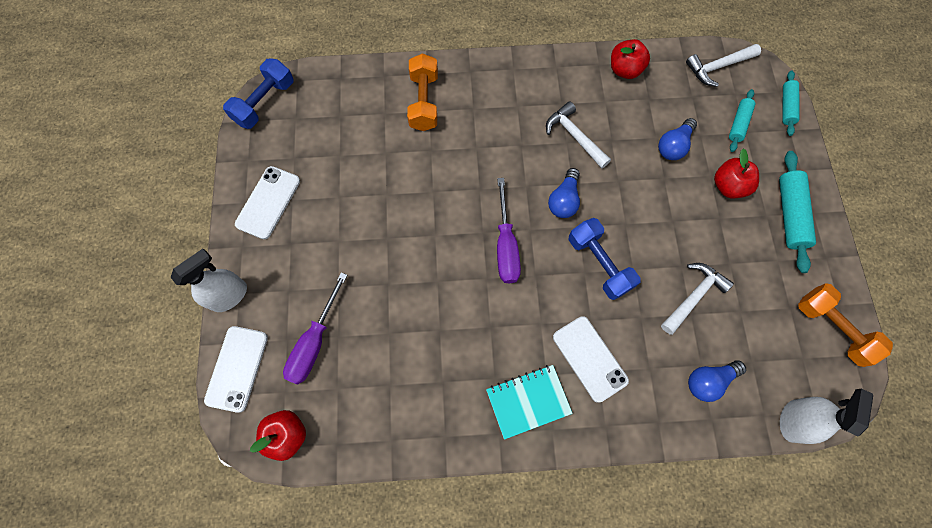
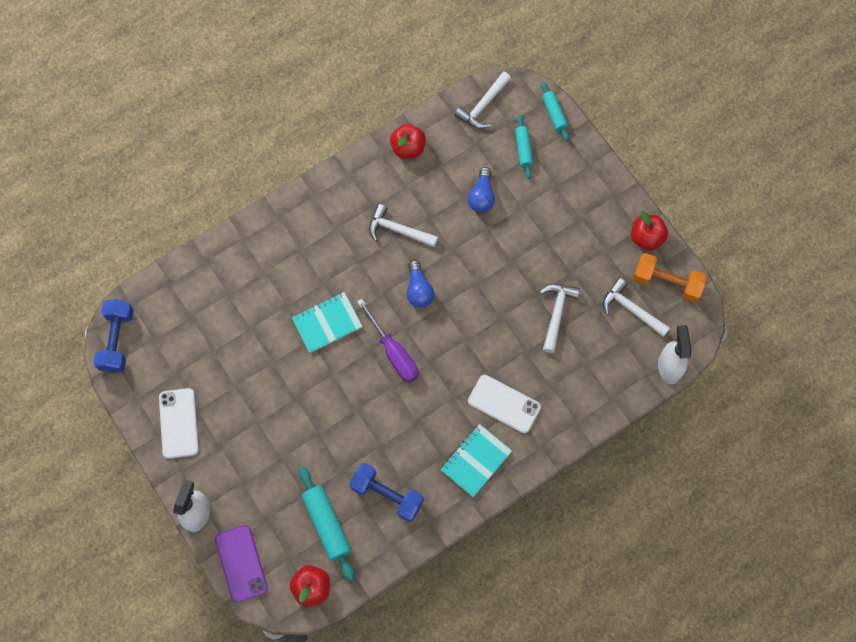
camera: 30 degrees left, 0 degrees up
white phone [204,326,268,413] -> purple phone [215,525,268,603]
purple screwdriver [283,272,348,385] -> none
orange dumbbell [407,53,438,131] -> none
blue dumbbell [569,218,641,300] -> blue dumbbell moved to [349,463,424,522]
blue light bulb [688,360,746,402] -> none
red apple [714,149,759,198] -> red apple moved to [631,211,668,251]
turquoise rolling pin [779,151,816,273] -> turquoise rolling pin moved to [299,466,354,581]
none -> turquoise notebook [292,292,363,353]
none -> white hammer [603,278,670,337]

